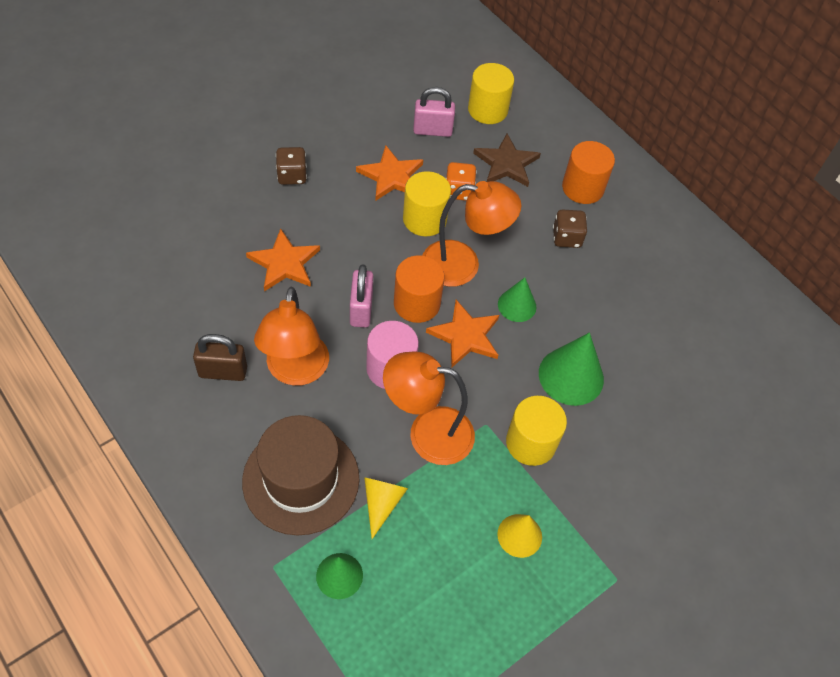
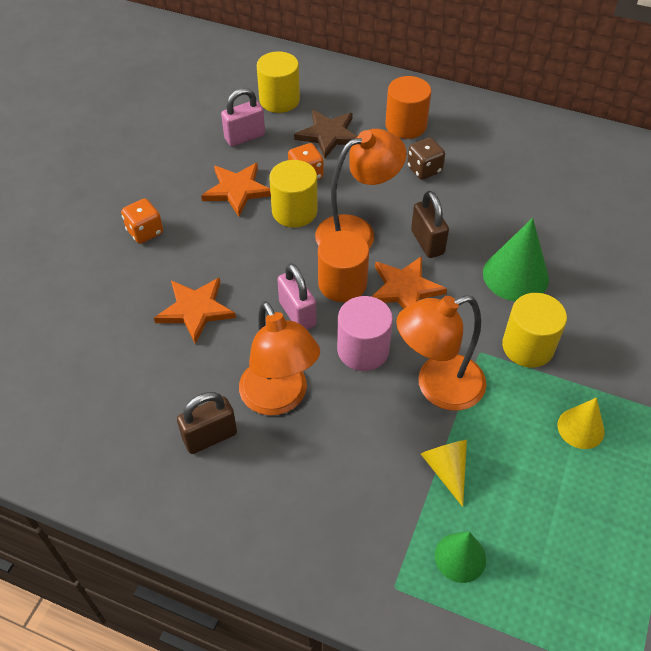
camera: 25 degrees left, 5 degrees down
brown hat [242,415,359,535] -> none
brown dice [276,147,307,185] -> orange dice [121,198,163,244]
green cone [498,278,537,322] -> brown padlock [411,191,449,258]

